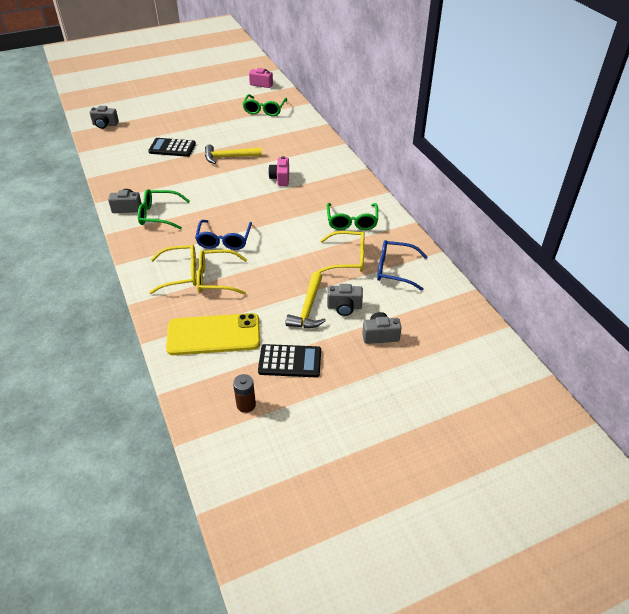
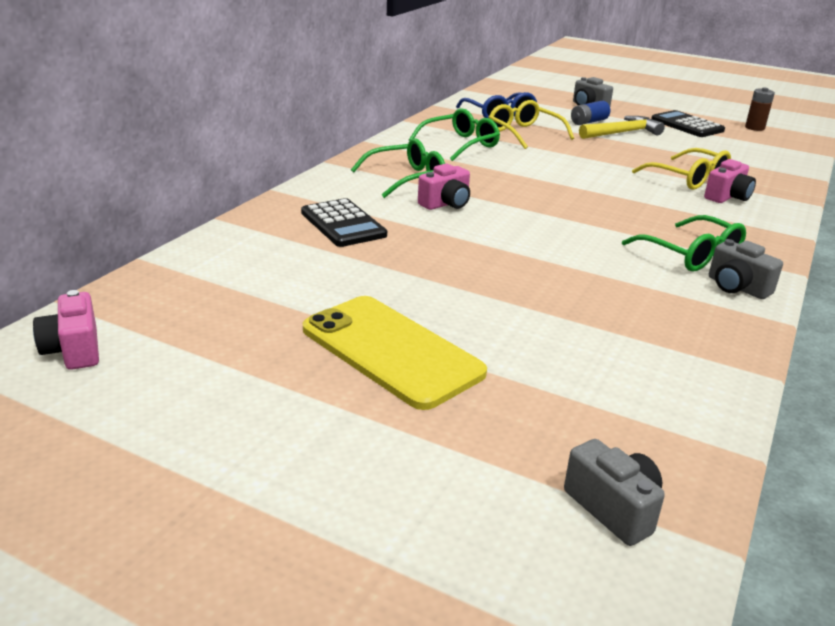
camera: 130 degrees left, 15 degrees down
black calculator [148,138,196,157] -> black calculator moved to [301,198,387,247]
yellow glasses [149,244,197,294] -> pink camera [704,159,756,203]
yellow phone [166,313,260,355] -> yellow phone moved to [303,296,487,410]
blue glasses [195,220,252,250] -> none
yellow hammer [205,145,262,164] -> none
green glasses [242,94,287,116] -> green glasses moved to [351,138,445,198]
grey camera [327,284,363,316] -> blue battery [571,101,610,125]

